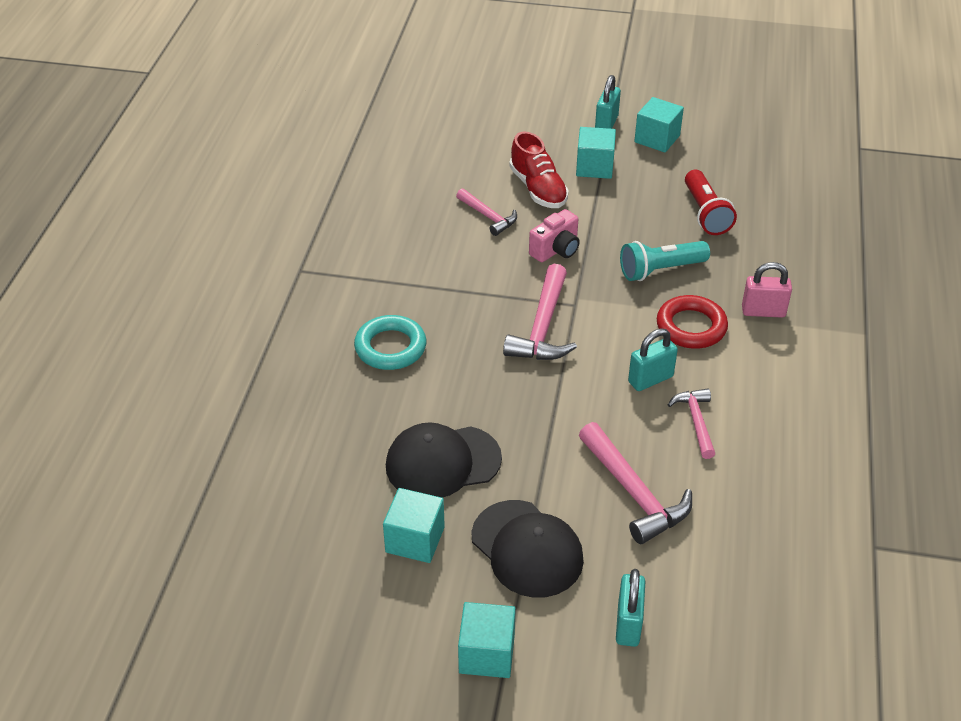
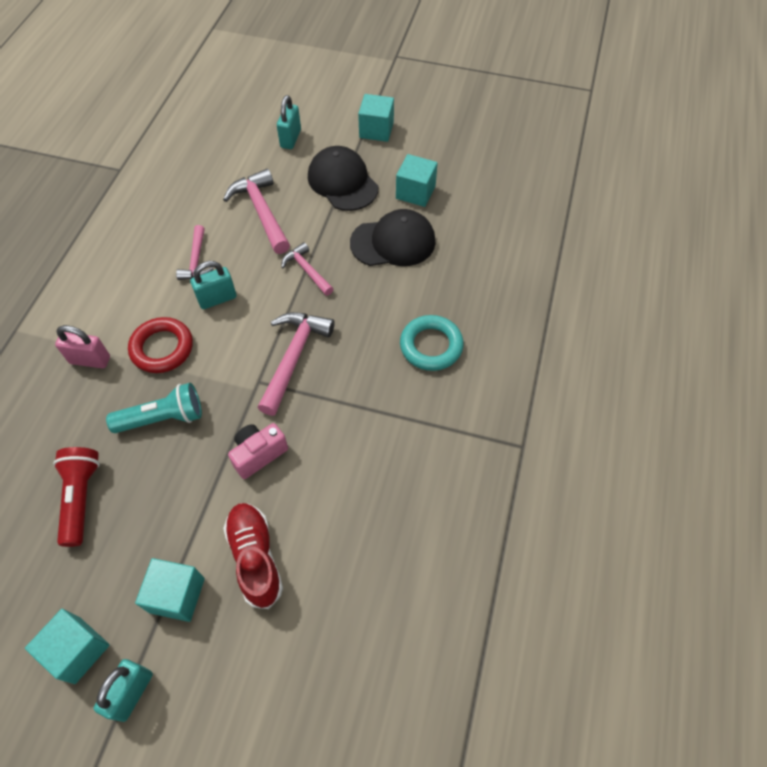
camera: 175 degrees left, 15 degrees up
pink hammer [456,189,517,236] -> pink hammer moved to [281,242,333,296]

